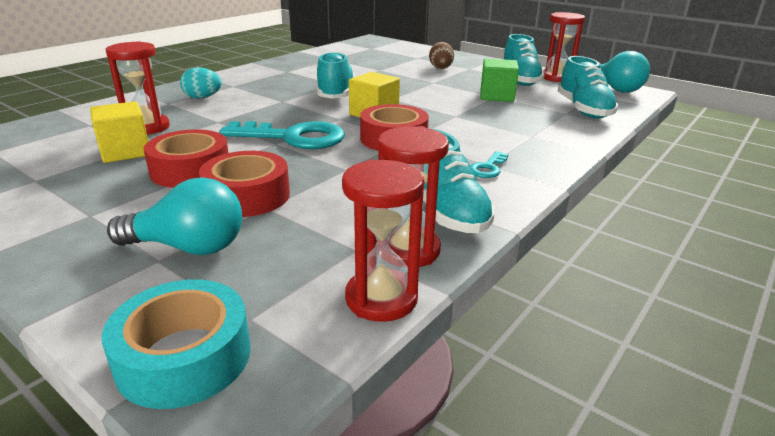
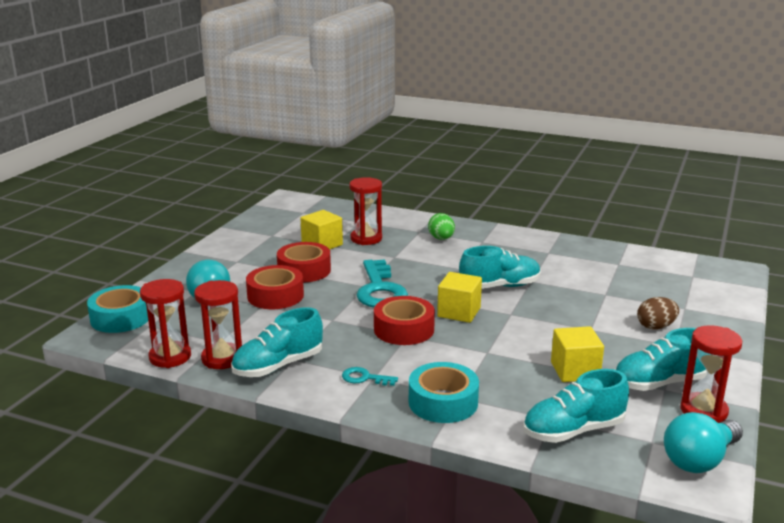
camera: 75 degrees right, 5 degrees down
turquoise egg [180,67,222,99] -> green egg [428,213,455,240]
green cube [481,59,519,102] -> yellow cube [551,326,604,382]
none -> turquoise tape [409,362,479,423]

